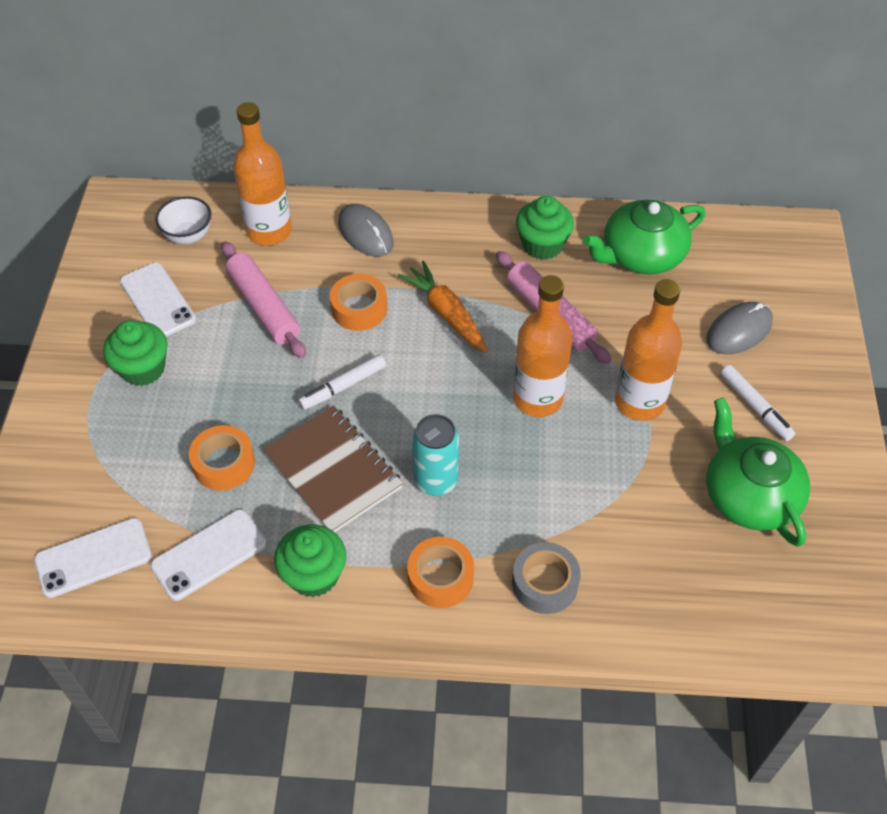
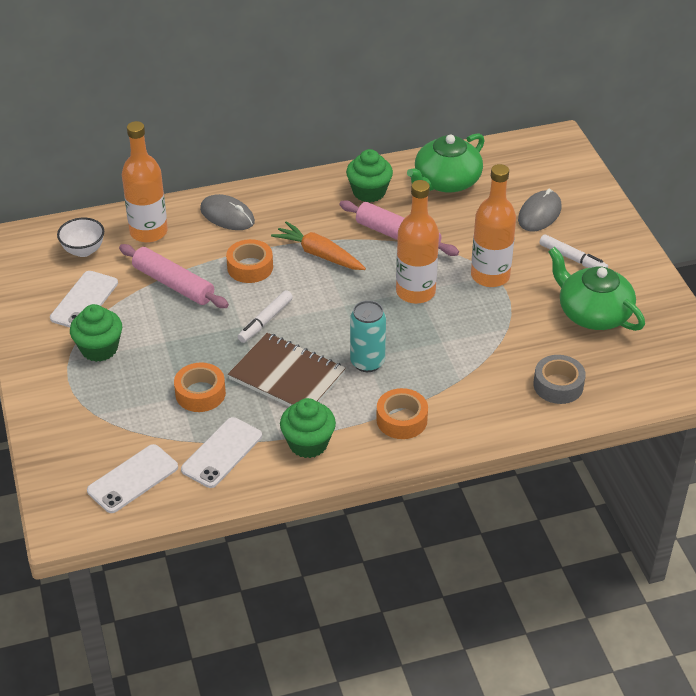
camera: 20 degrees left, 10 degrees down
white phone [120,262,196,337] -> white phone turned 75 degrees clockwise [50,271,118,328]
grey tape [512,542,581,614] -> grey tape moved to [533,355,586,404]

